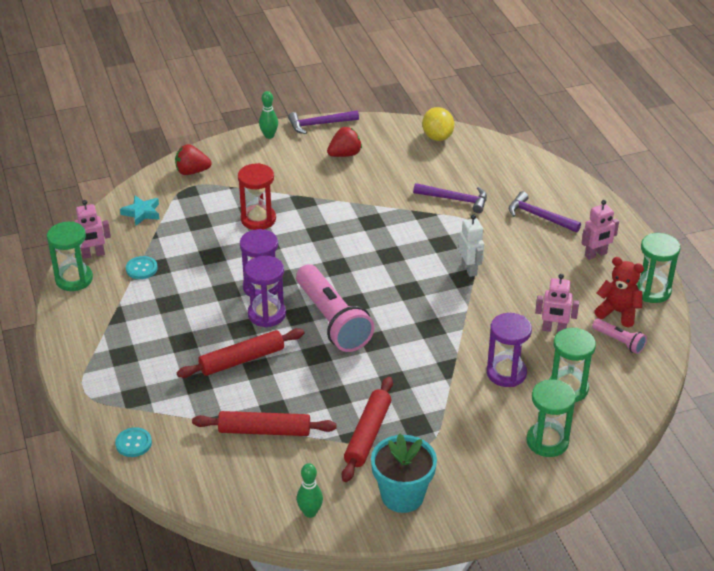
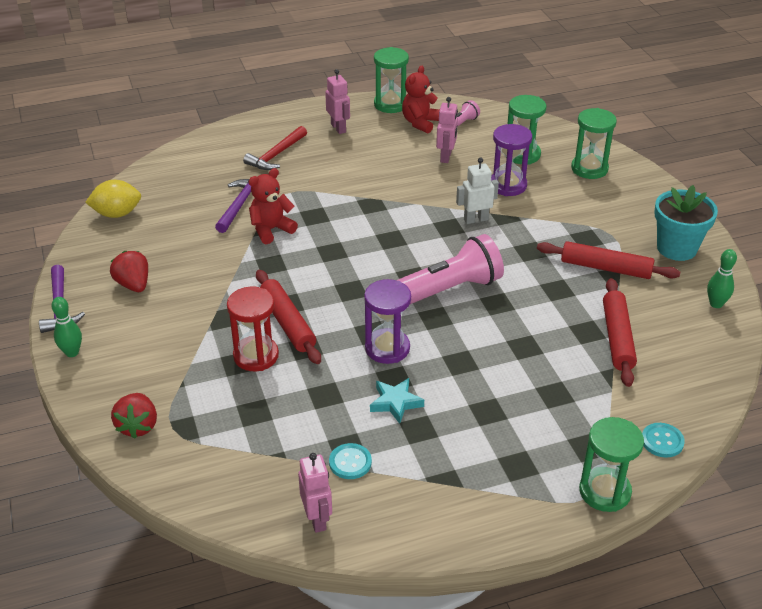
camera: 90 degrees left, 0 degrees up
green hourglass [47,221,93,291] -> green hourglass moved to [579,417,644,512]
turquoise star [120,195,160,226] -> turquoise star moved to [370,378,424,424]
red rolling pin [177,328,304,378] -> red rolling pin moved to [256,270,321,364]
purple hourglass [245,256,286,327] -> none
white robot [459,214,484,277] -> white robot moved to [456,158,499,224]
purple hammer [509,191,581,232] -> red hammer [243,126,307,170]
none -> red teddy bear [249,168,298,244]

